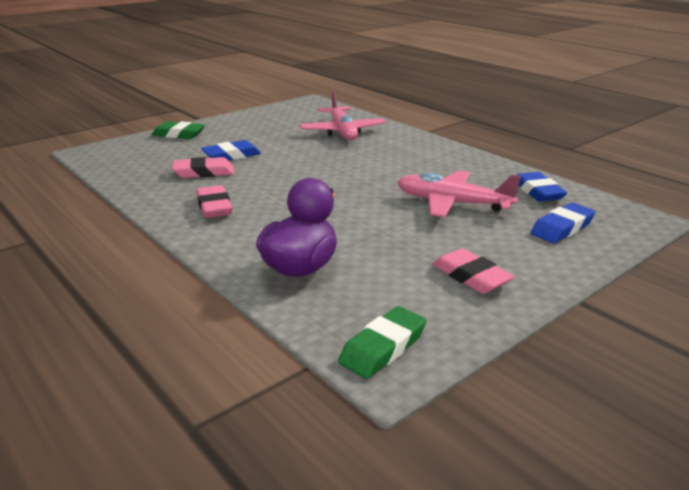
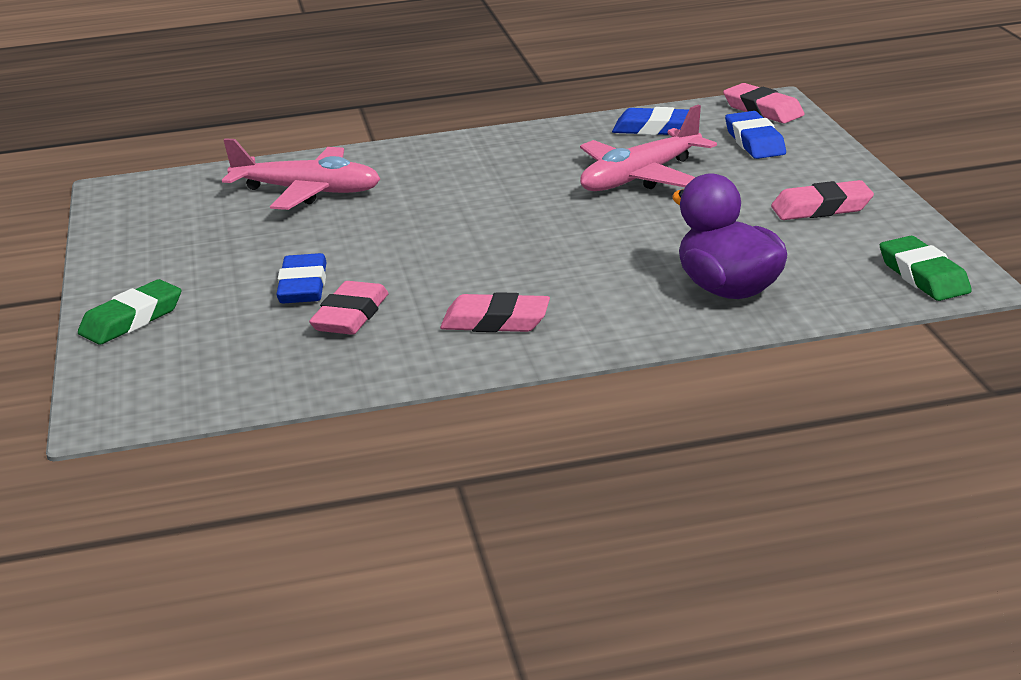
camera: 60 degrees left, 0 degrees up
none -> pink eraser [723,83,805,123]

